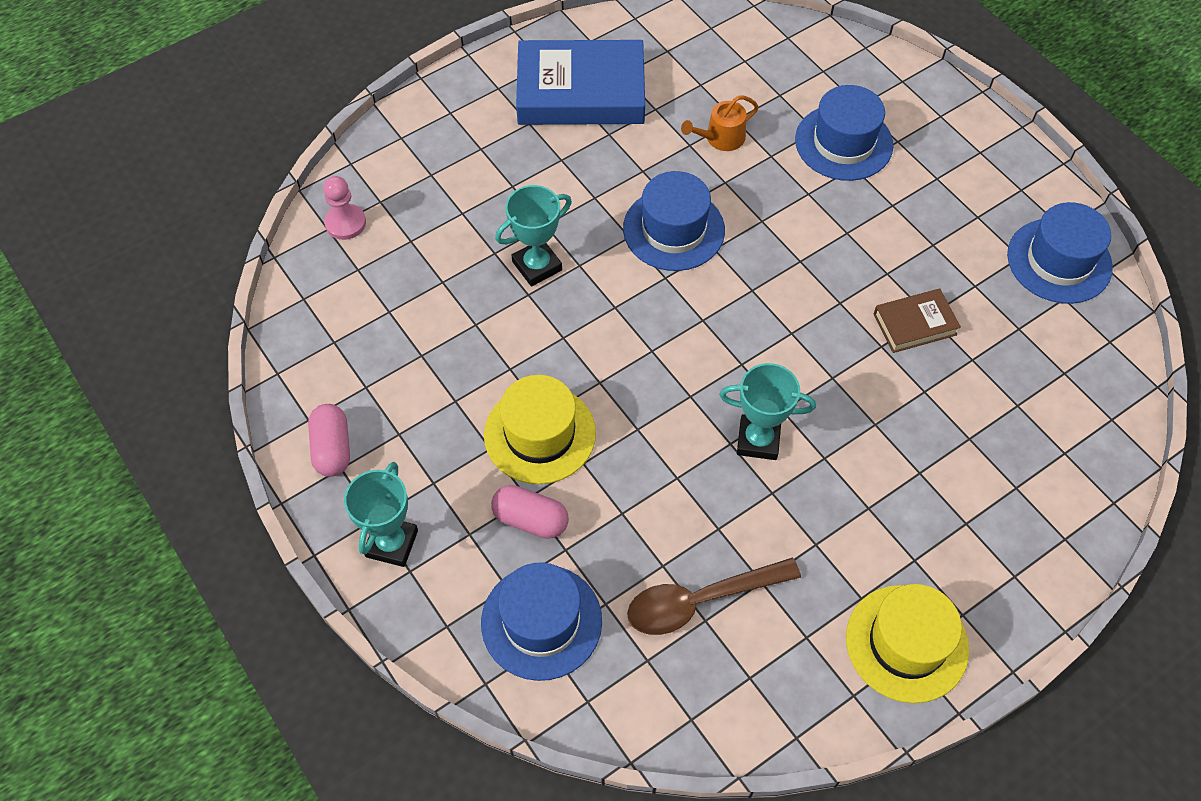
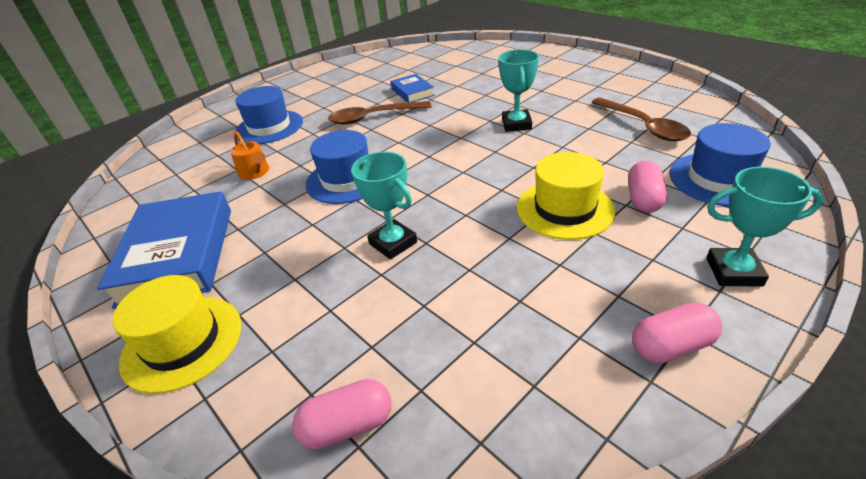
camera: 95 degrees left, 20 degrees down
pink pawn [323,176,366,240] -> pink capsule [292,379,392,449]
yellow hat [846,584,969,703] -> yellow hat moved to [112,275,241,394]
brown book [874,289,961,353] -> blue book [390,74,435,103]
blue hat [1007,202,1113,304] -> none
none -> brown spoon [328,101,431,125]

